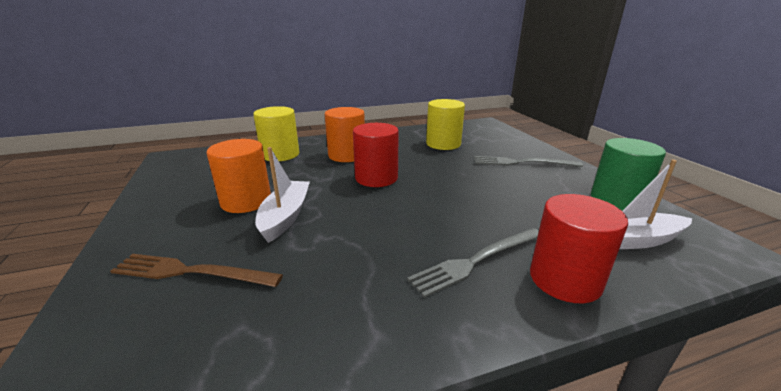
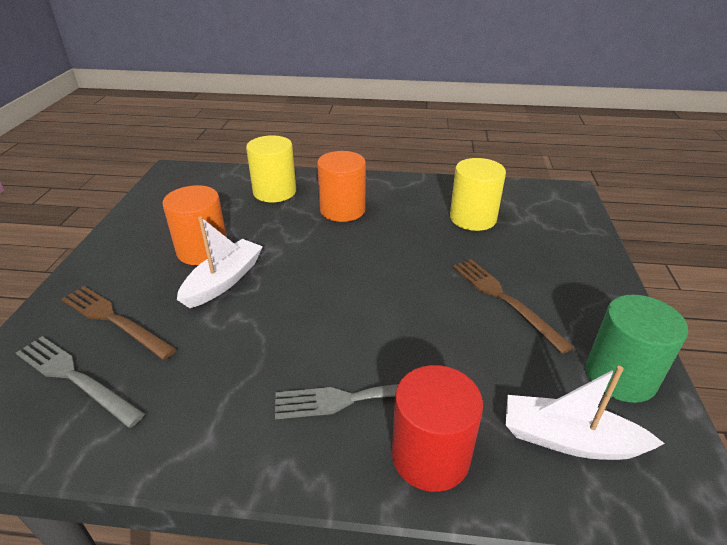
camera: 25 degrees right, 10 degrees up
red cylinder [353,123,399,187] -> none
grey fork [474,156,583,167] -> grey fork moved to [16,336,145,428]
none -> brown fork [453,259,574,354]

